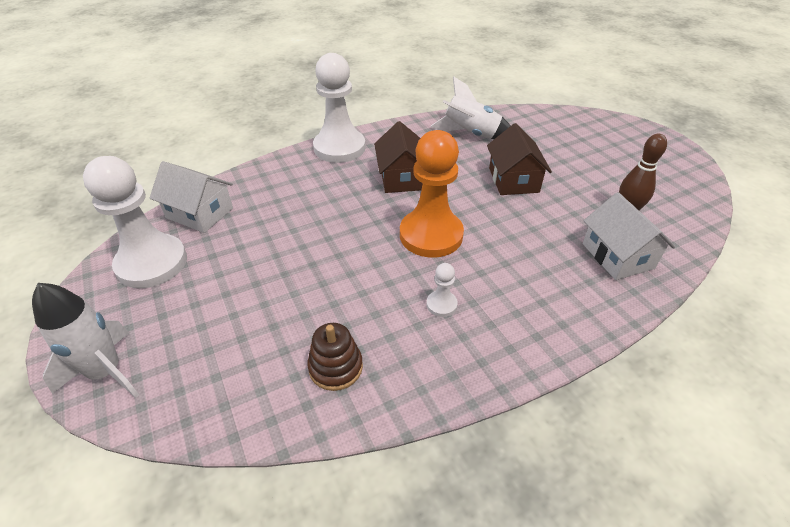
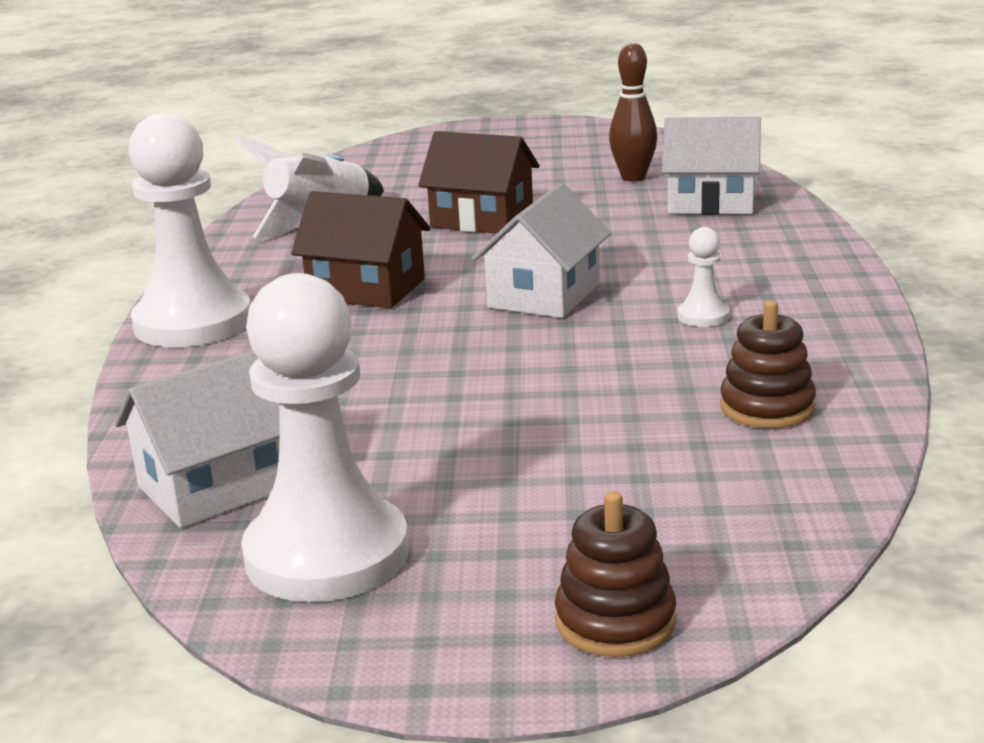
camera: 60 degrees left, 20 degrees down
white rocket [32,283,139,398] -> brown stacking toy [555,492,676,657]
orange pawn [400,130,464,258] -> white house [472,183,611,318]

